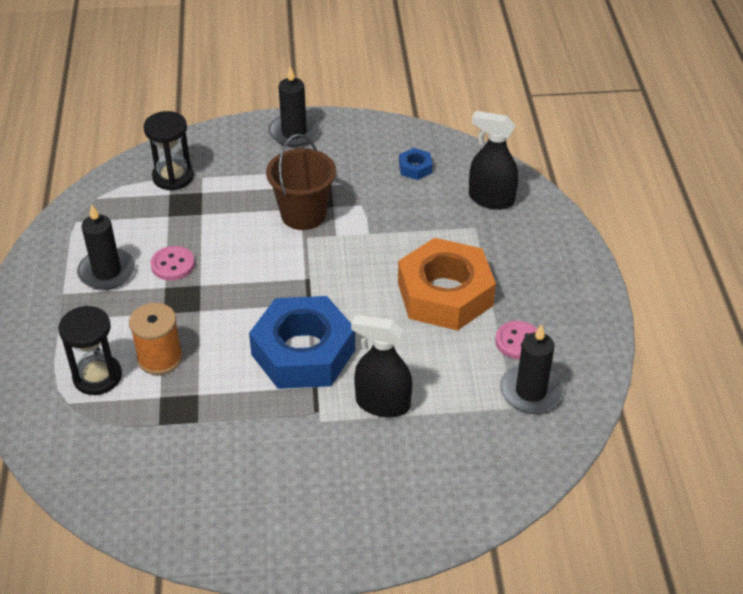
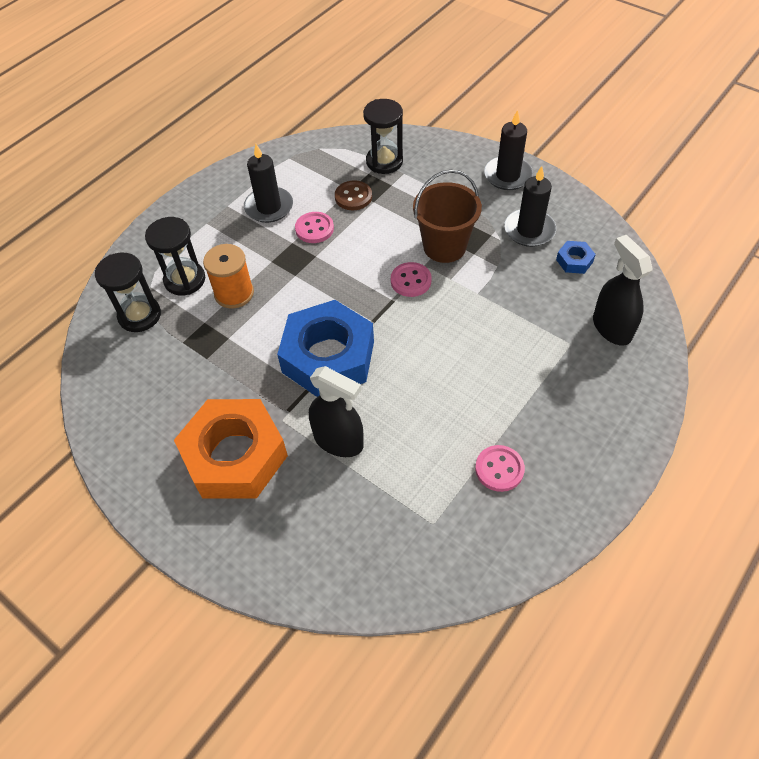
camera: 45 degrees right, 10 degrees up
black spray bottle [351,315,412,418] -> black spray bottle turned 150 degrees clockwise [309,366,364,457]
orange nut [398,238,496,331] -> orange nut moved to [174,399,288,499]
black candle [500,324,563,413] -> black candle moved to [504,166,556,247]
none -> black hourglass [95,252,161,332]
none -> brown button [335,180,372,210]
none -> pink button [391,262,432,297]

